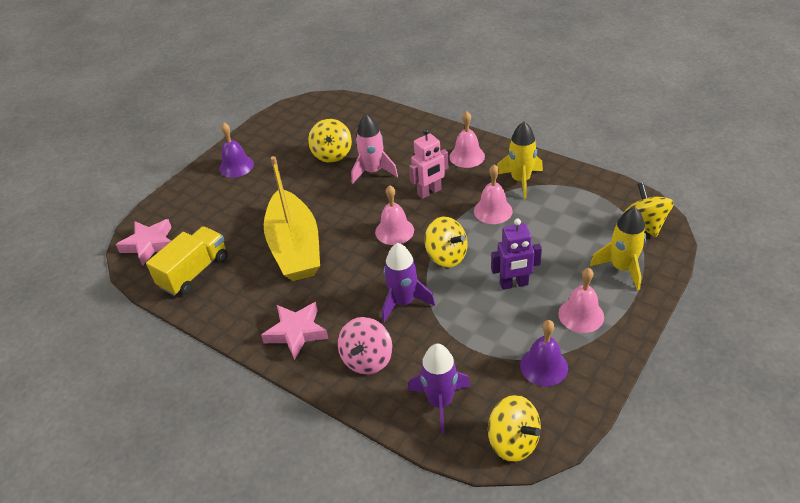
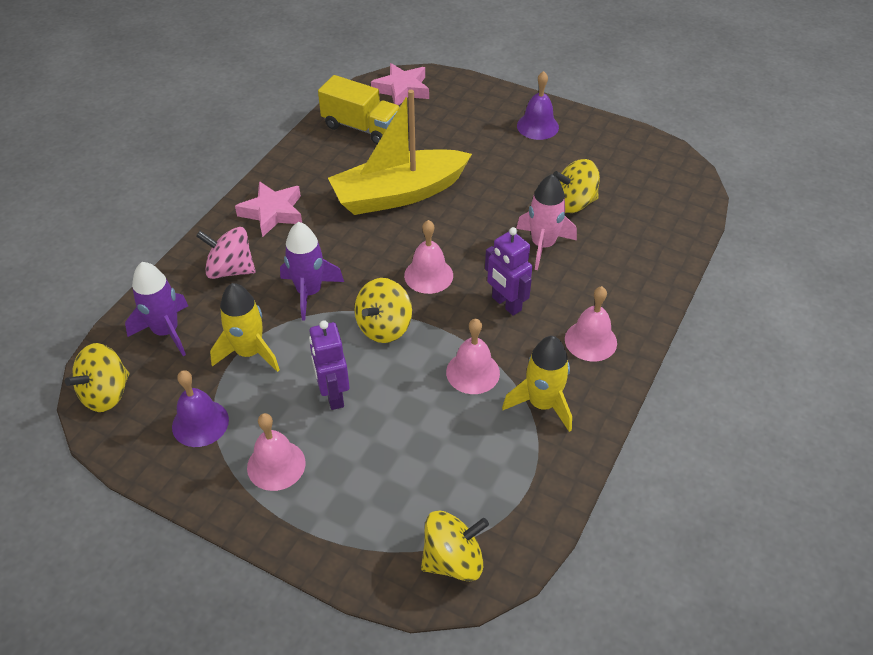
camera: 80 degrees right, 5 degrees up
pink robot [409,129,449,199] -> purple robot [485,227,532,316]
yellow rocket [590,207,646,290] -> yellow rocket moved to [210,283,280,372]

